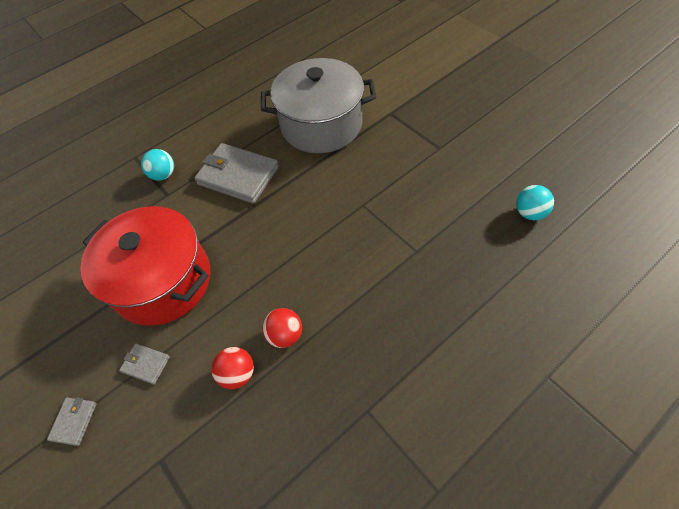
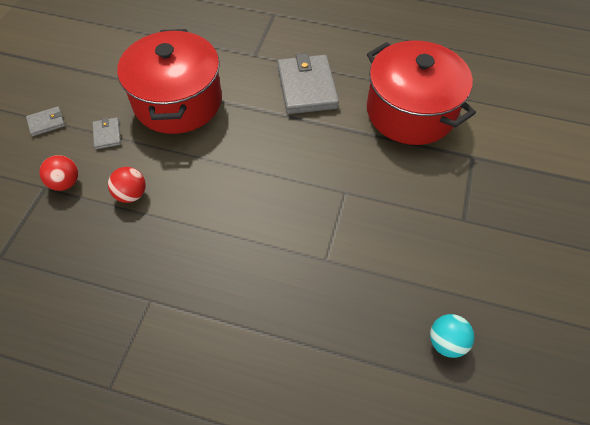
camera: 50 degrees right, 0 degrees up
turquoise ball [141,149,174,181] -> none
grey pot [261,58,376,153] -> red pot [367,41,476,145]
red ball [262,308,302,348] -> red ball moved to [39,155,78,191]

